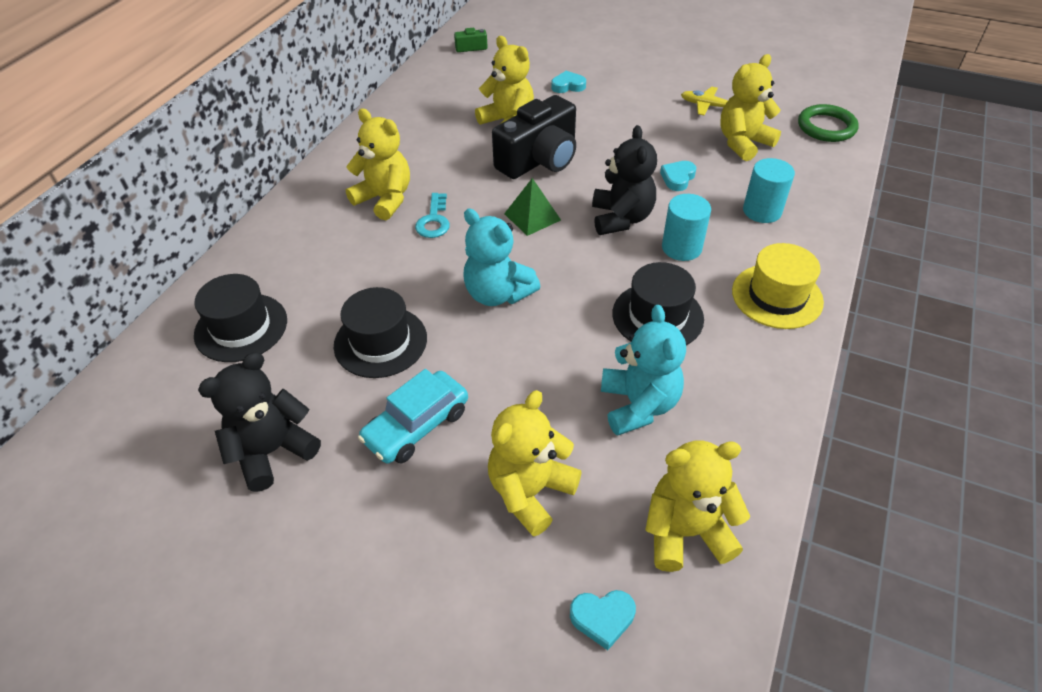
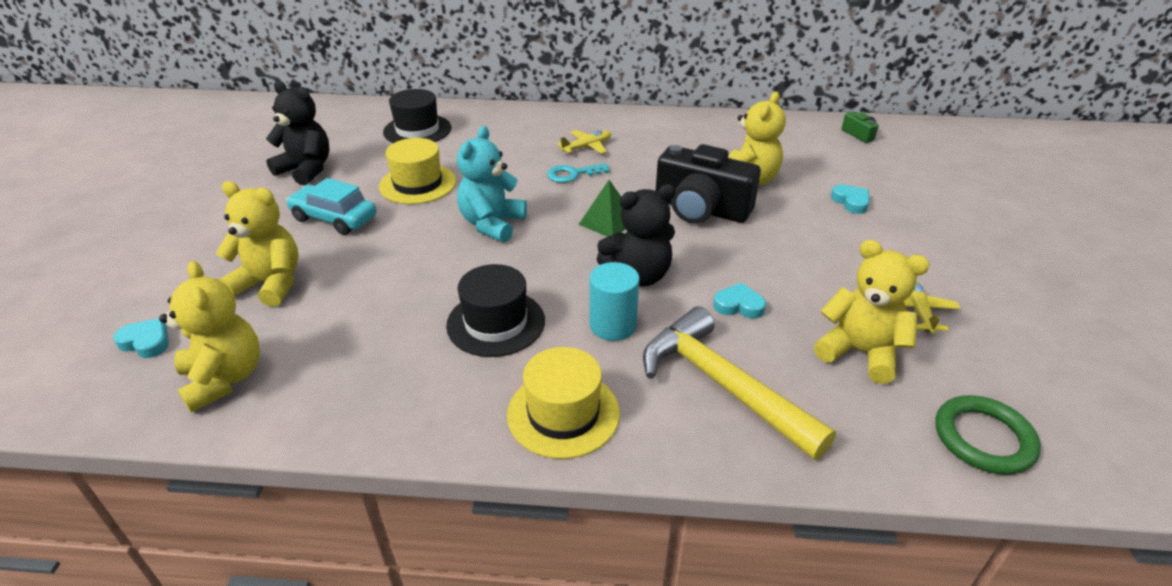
camera: 70 degrees right, 10 degrees down
black hat [334,287,427,378] -> yellow hat [379,138,456,204]
yellow teddy bear [346,109,410,220] -> yellow plane [557,130,611,154]
turquoise heart [570,590,636,650] -> turquoise heart turned 135 degrees clockwise [113,318,169,358]
turquoise teddy bear [601,305,686,436] -> none
turquoise cylinder [743,158,795,223] -> yellow hammer [643,306,836,460]

